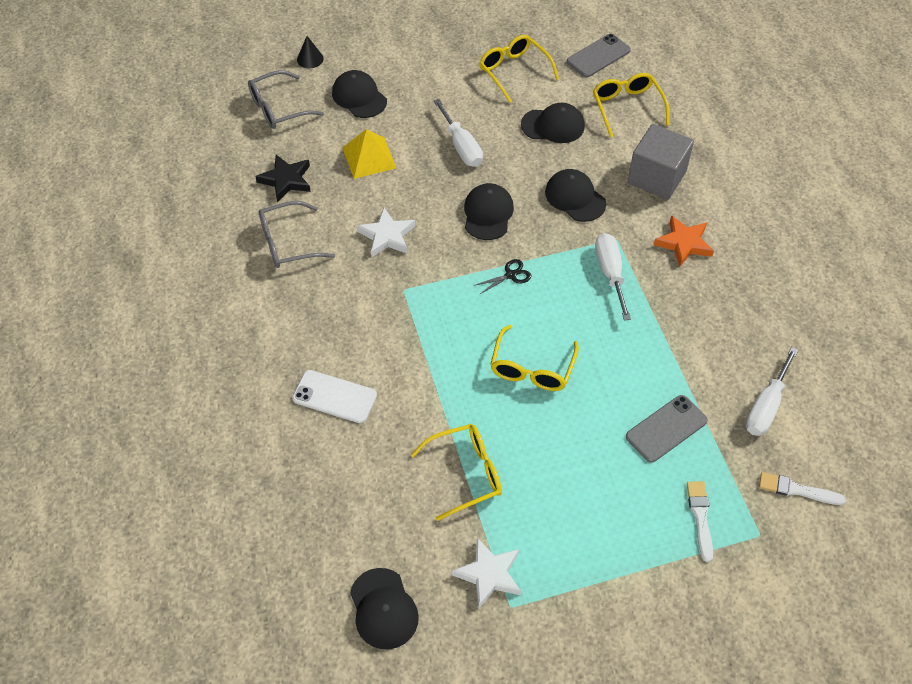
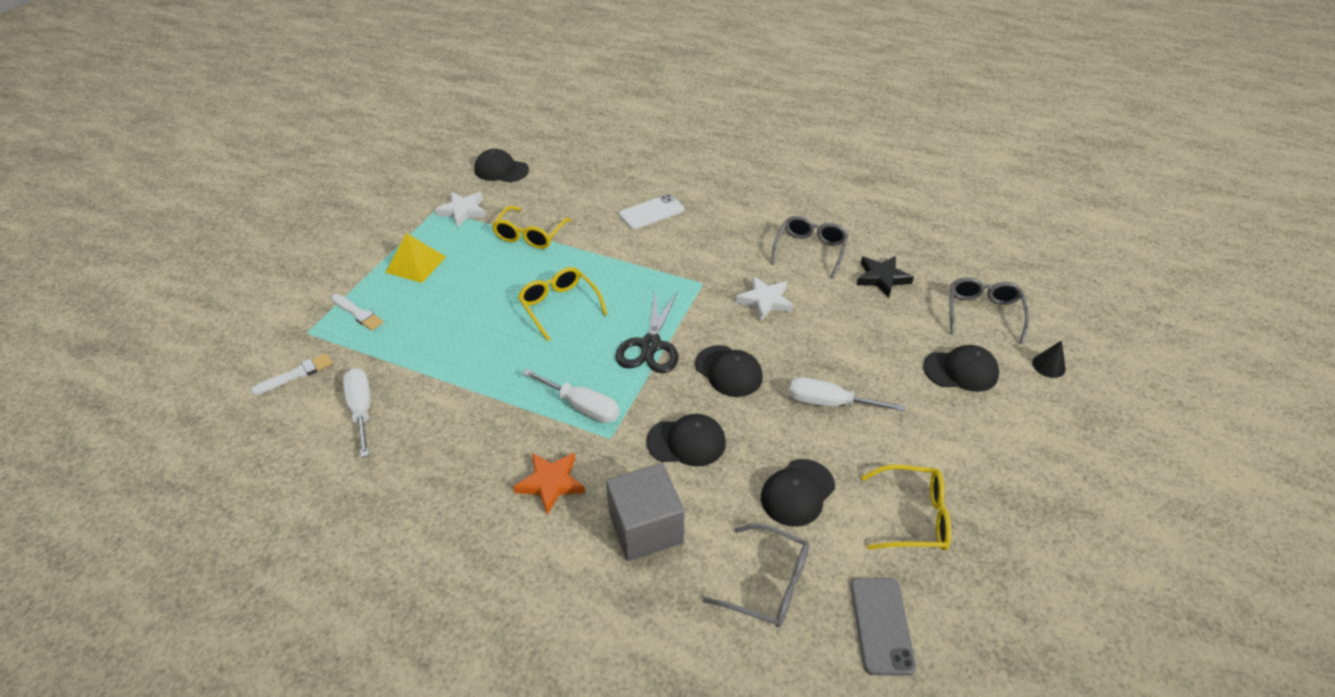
camera: 130 degrees right, 10 degrees down
yellow pyramid [342,129,396,179] -> yellow pyramid moved to [385,233,446,283]
black scissors [473,259,532,295] -> black scissors [615,291,679,373], size x2.01
yellow glasses [593,73,670,137] -> grey glasses [703,523,810,628]
grey phone [626,395,708,463] -> none

